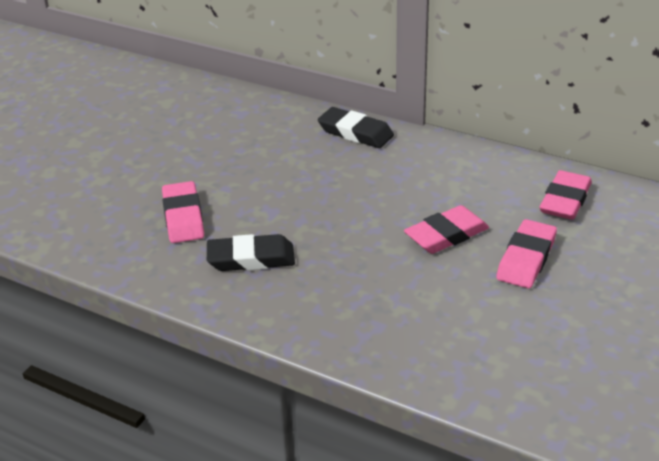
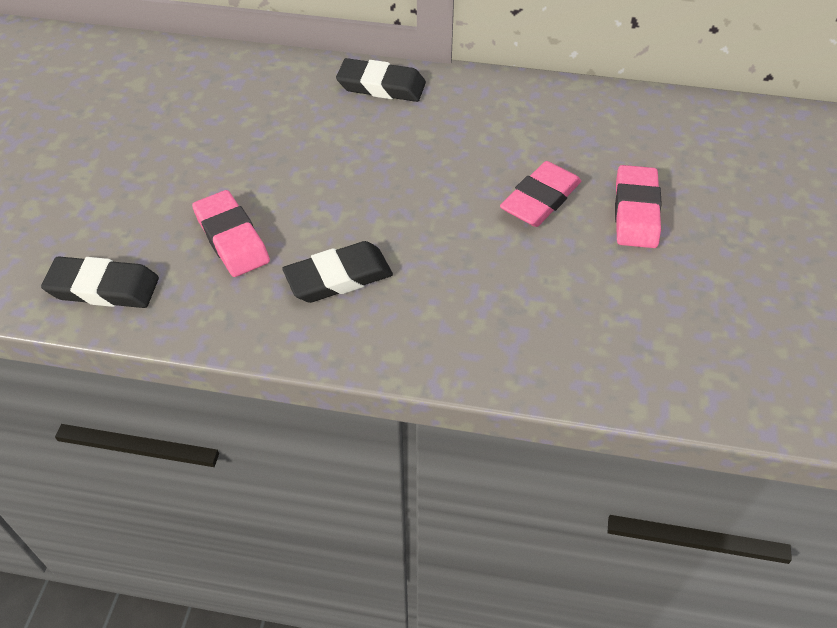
camera: 20 degrees left, 15 degrees up
pink eraser [540,170,592,220] -> none
none -> black eraser [41,256,159,308]

